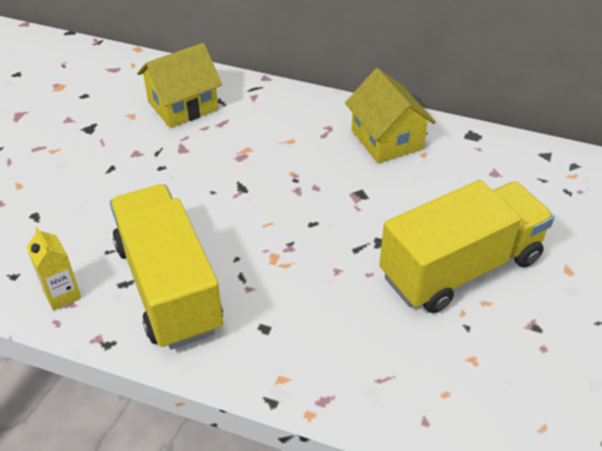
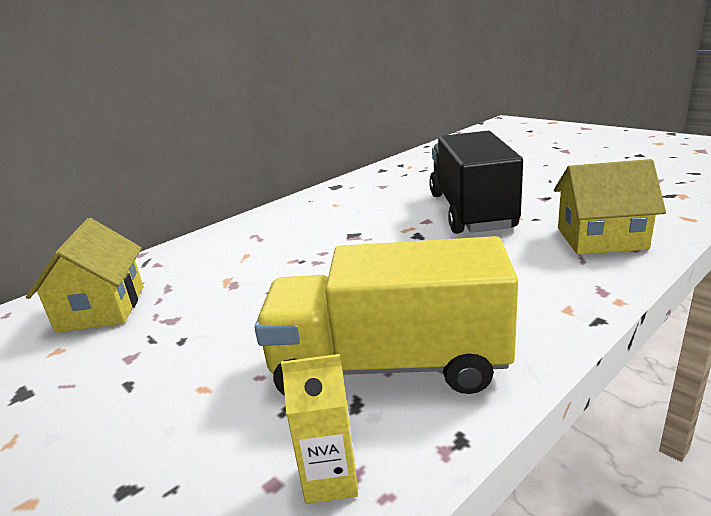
camera: 60 degrees left, 20 degrees down
yellow house [345,68,436,163] -> yellow house moved to [554,159,666,254]
yellow truck [379,180,554,313] -> black truck [429,131,523,234]

